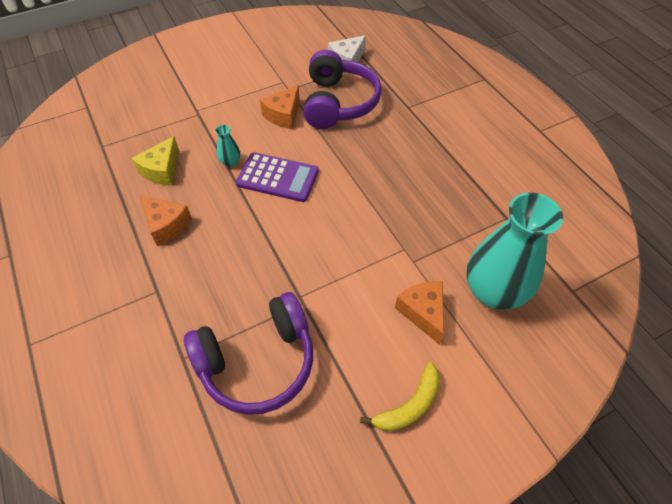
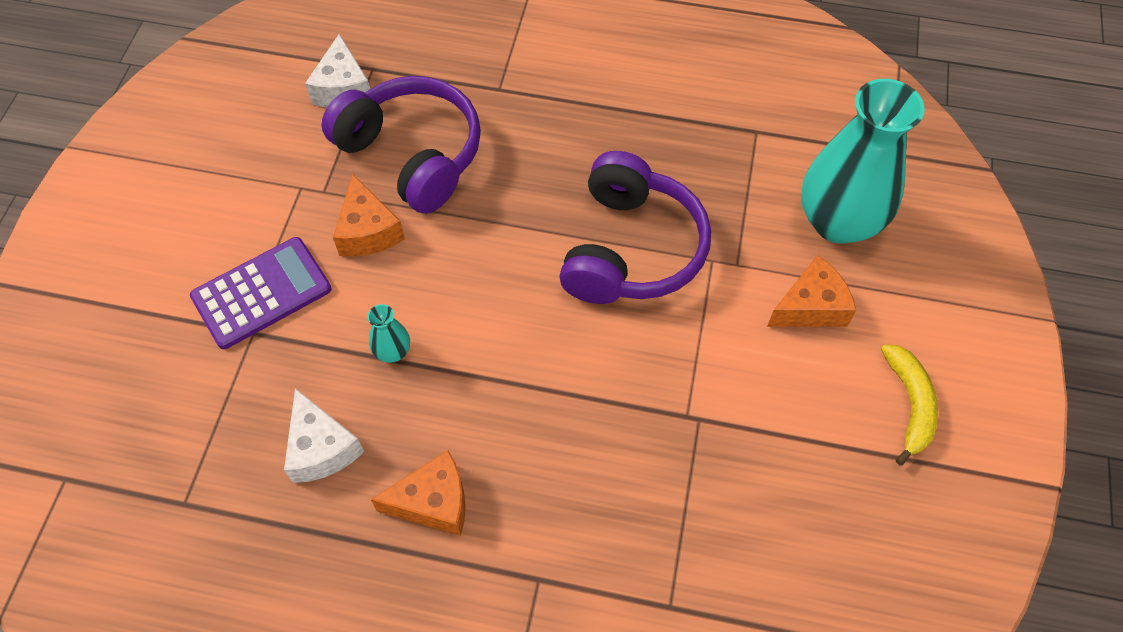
camera: 50 degrees left, 5 degrees up
yellow cheese [132,136,179,185] -> white cheese [284,388,364,483]
purple headphones [184,292,313,415] -> purple headphones moved to [560,151,711,304]
purple calculator [236,152,319,202] -> purple calculator moved to [190,237,332,349]
orange cheese [395,281,444,345] -> orange cheese turned 135 degrees clockwise [767,255,856,327]

